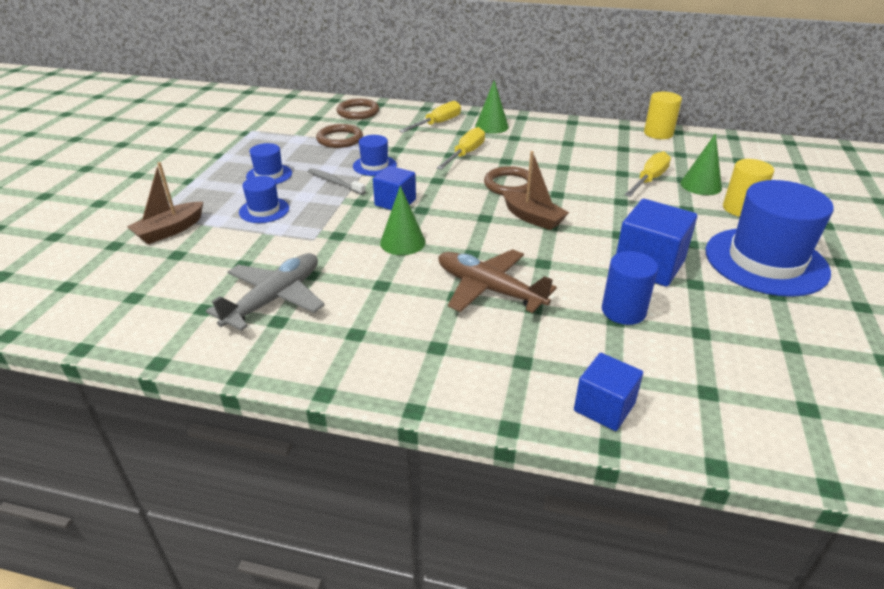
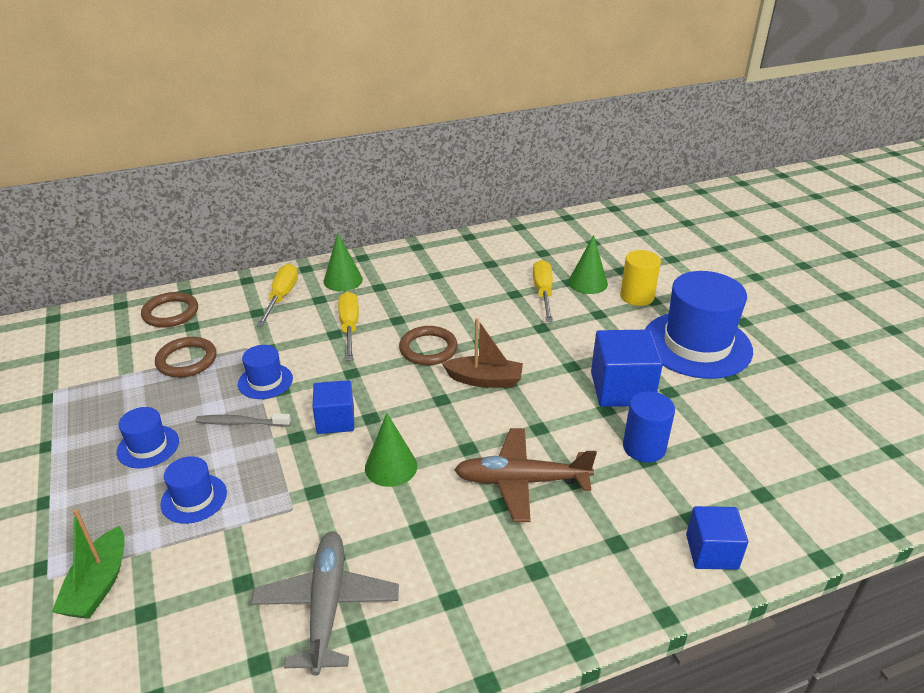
camera: 35 degrees left, 0 degrees up
brown boat [127,162,203,244] -> green boat [52,509,125,619]
yellow cylinder [644,92,682,139] -> none

